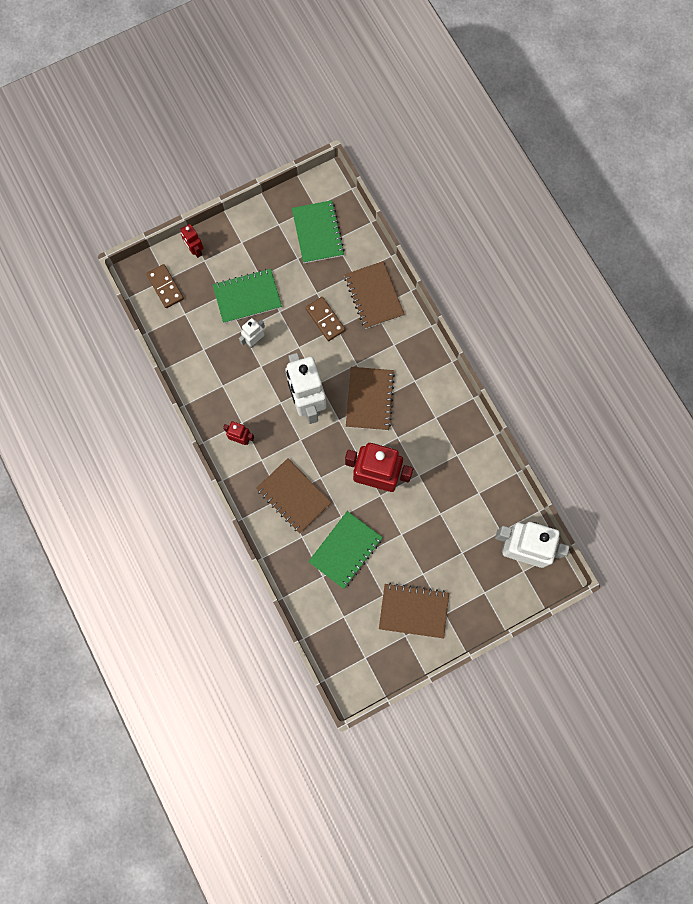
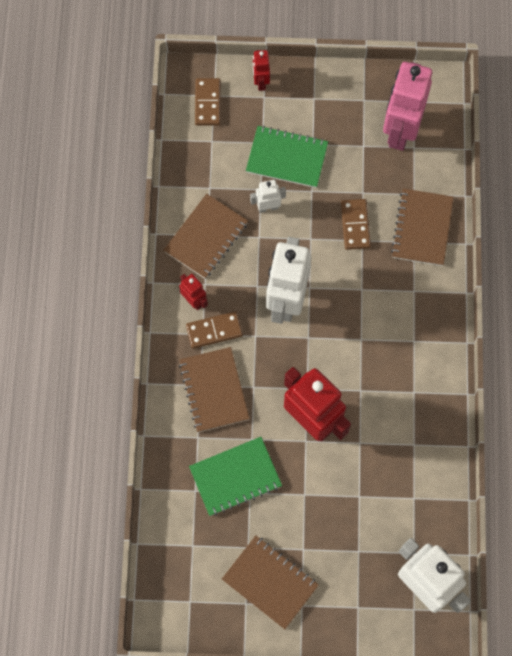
camera: 30 degrees right, 5 degrees down
green notebook [292,200,345,263] -> pink robot [383,62,432,151]
brown notebook [346,367,395,431] -> brown notebook moved to [163,194,248,279]
none -> brown domino [186,311,243,349]

